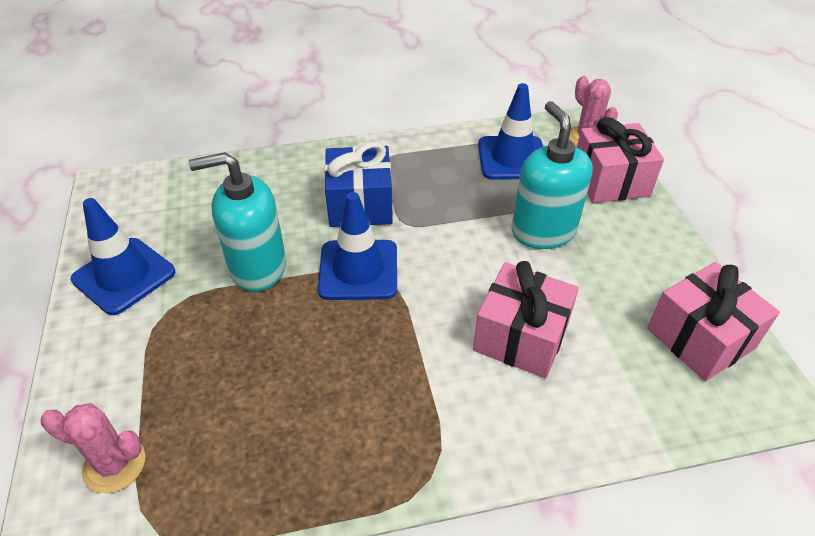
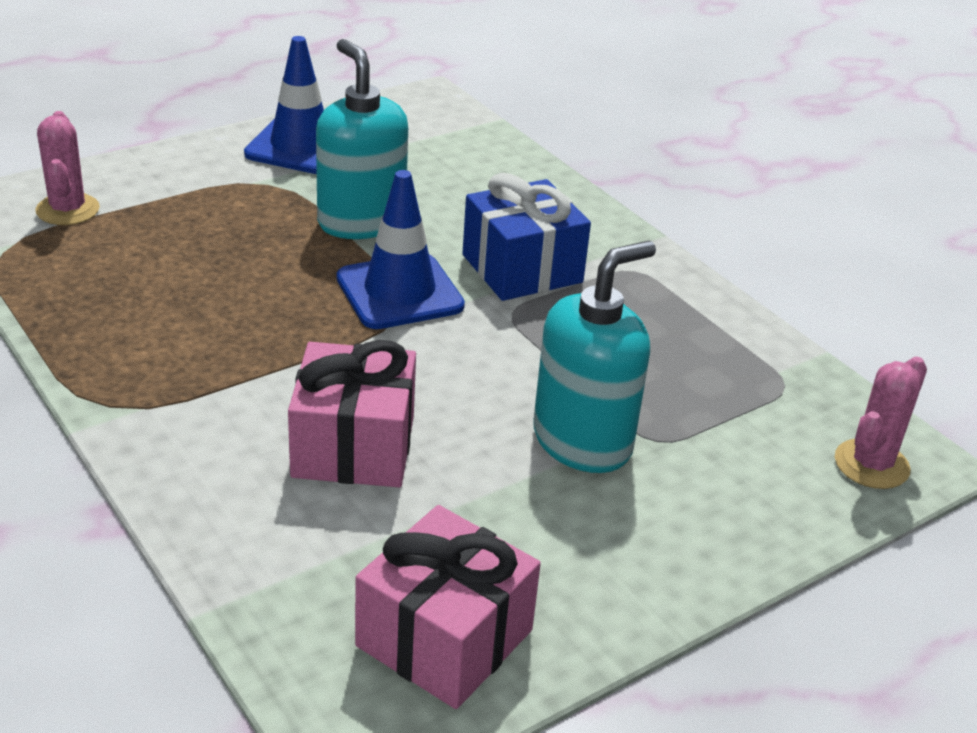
camera: 65 degrees right, 10 degrees down
blue traffic cone [478,83,543,180] -> none
pink gift [577,117,664,203] -> none

